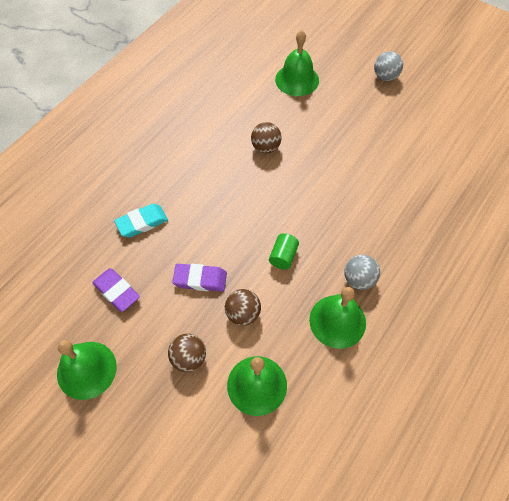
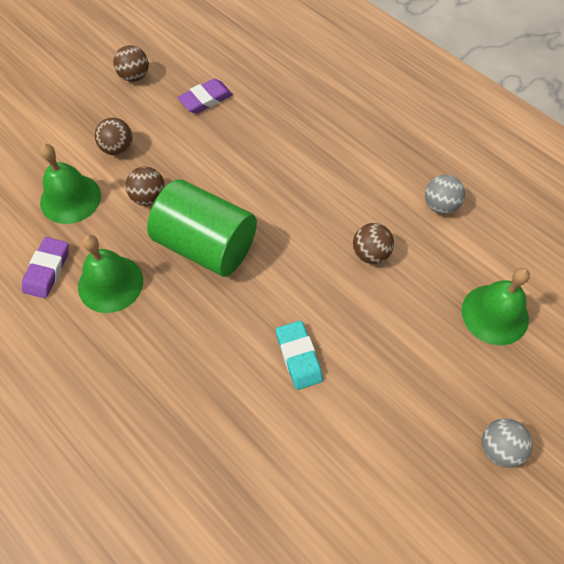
camera: 100 degrees right, 0 degrees up
green bell [57,340,117,400] -> brown ball [113,45,149,82]
turquoise eraser [114,204,168,237] -> turquoise eraser moved to [276,321,323,390]
purple eraser [172,264,227,292] -> purple eraser moved to [22,237,69,298]
green cylinder [269,233,299,269] -> green cylinder [147,179,257,277], size x2.47
grey ball [344,255,380,290] -> grey ball moved to [425,175,465,214]

